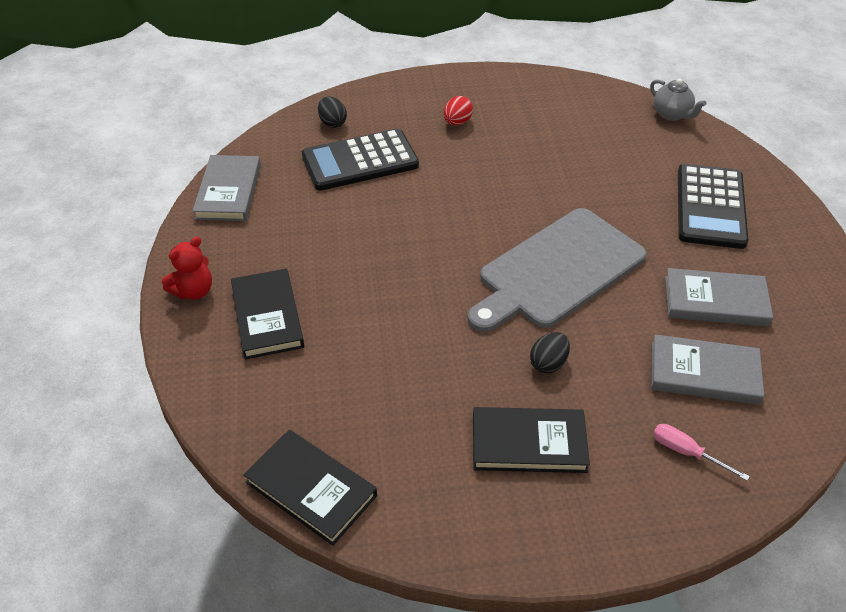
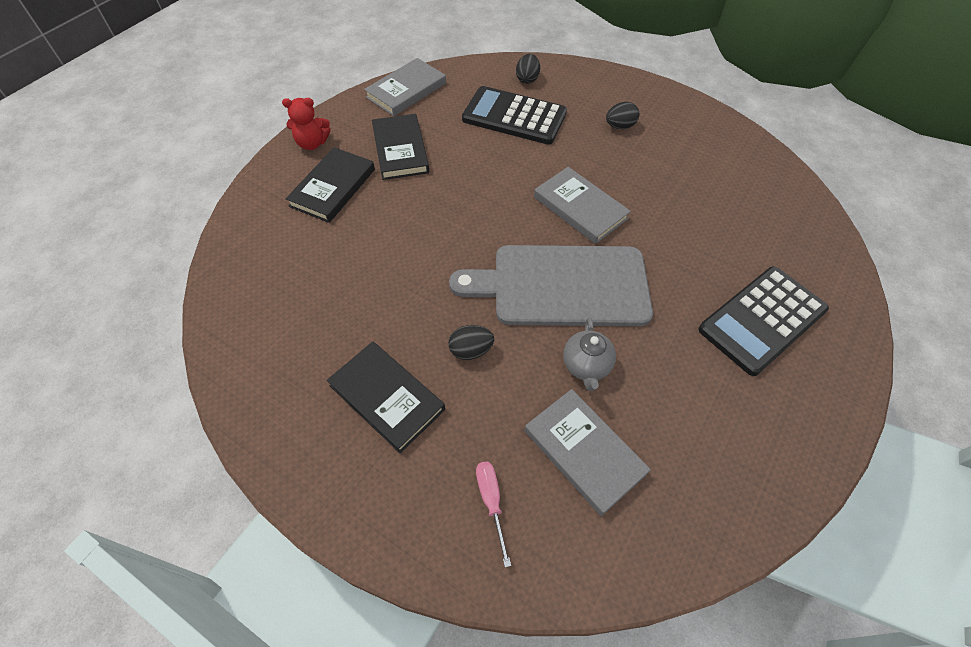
camera: 40 degrees right, 10 degrees up
black book [243,430,377,546] -> black book moved to [372,114,429,180]
red egg [444,96,473,125] -> black egg [606,102,639,129]
grey teapot [650,79,707,121] -> grey teapot moved to [563,317,616,391]
grey book [665,268,773,327] -> grey book moved to [534,167,631,244]

